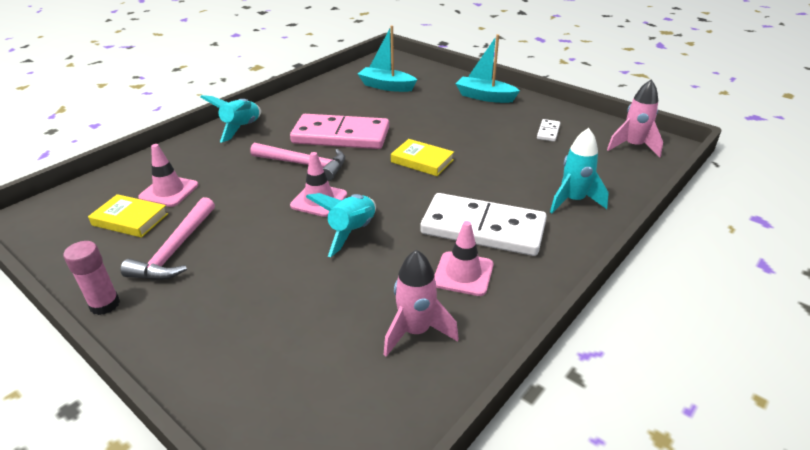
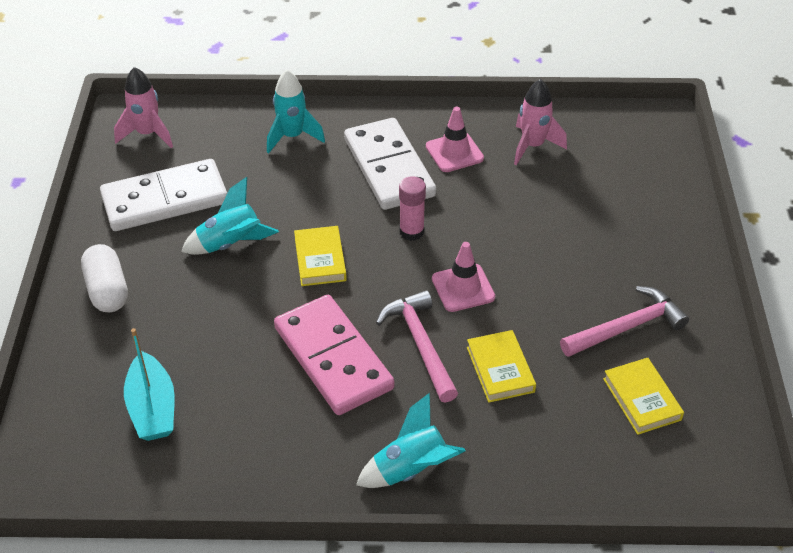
camera: 130 degrees left, 10 degrees up
pink glue stick [63,241,120,315] -> pink glue stick moved to [399,176,426,241]
pink traffic cone [138,144,198,207] -> none
turquoise rocket [306,193,376,257] -> turquoise rocket moved to [181,177,279,255]
turquoise boat [456,34,520,103] -> white capsule [81,244,128,312]
white domino [537,119,560,142] -> white domino [100,159,227,231], size x2.47
none -> yellow book [467,330,536,403]

